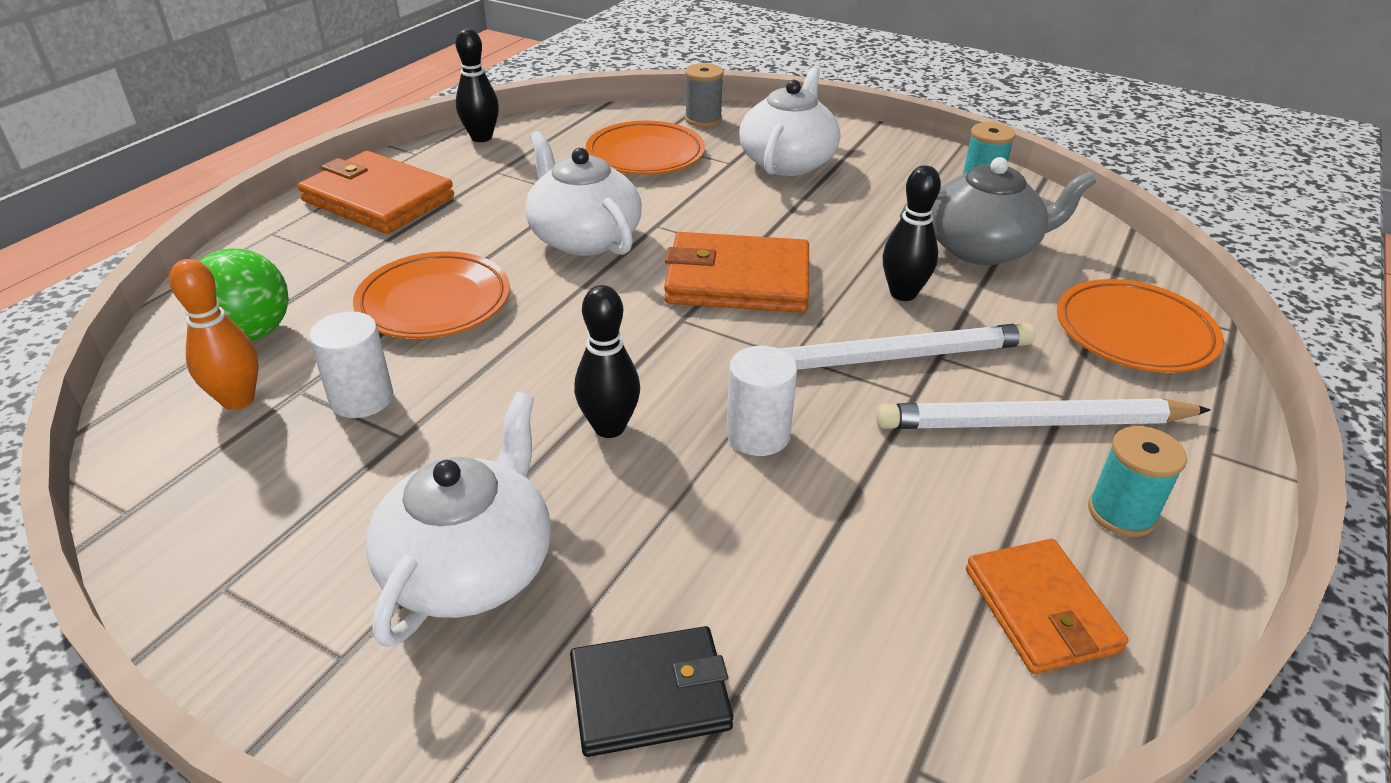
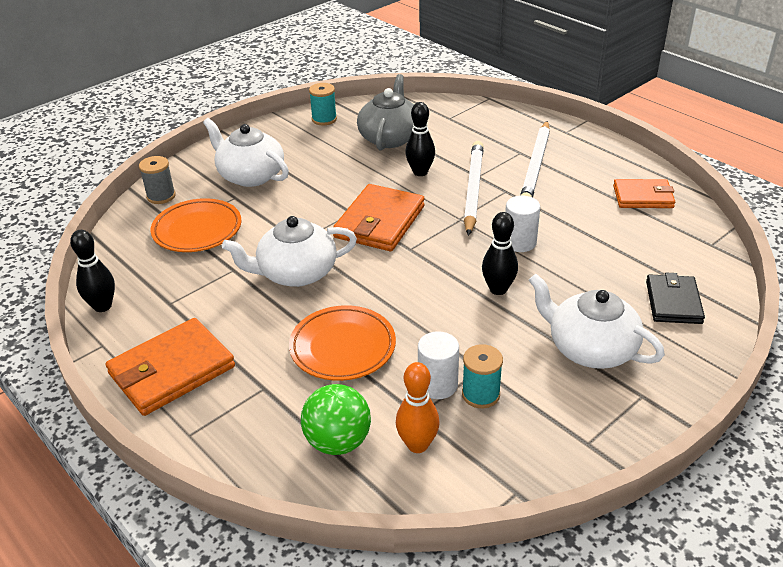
camera: 70 degrees left, 0 degrees up
orange plate [1057,279,1224,373] -> none
turquoise spool [1088,426,1187,537] -> turquoise spool moved to [462,344,503,408]

